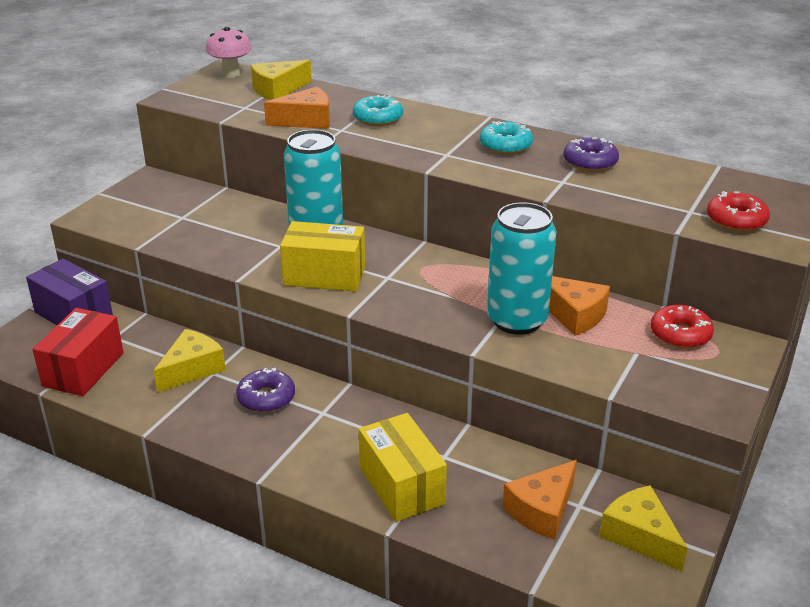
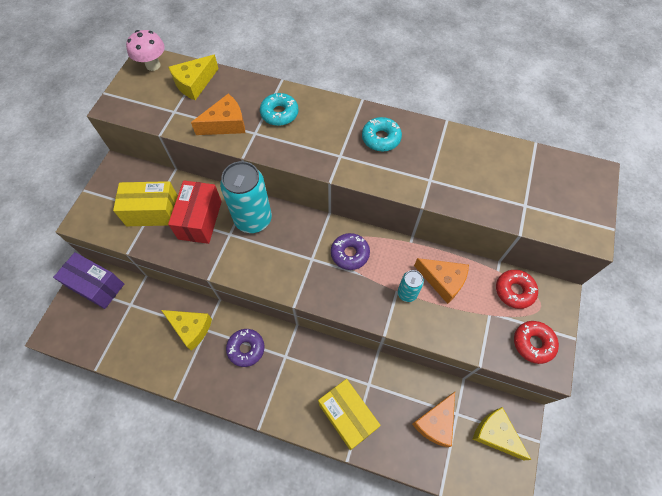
camera: 10 degrees left, 30 degrees up
red box [32,308,124,396] -> red box moved to [168,181,222,244]
yellow cheese [154,329,226,392] -> yellow cheese turned 90 degrees clockwise [161,310,212,351]
yellow box [280,221,365,292] -> yellow box moved to [113,181,178,226]
turquoise can [487,202,557,335] -> turquoise can [398,270,424,302], size x0.50
purple donut [563,137,619,172] -> purple donut moved to [331,233,370,270]
red donut [707,191,770,232] -> red donut moved to [514,321,559,364]

